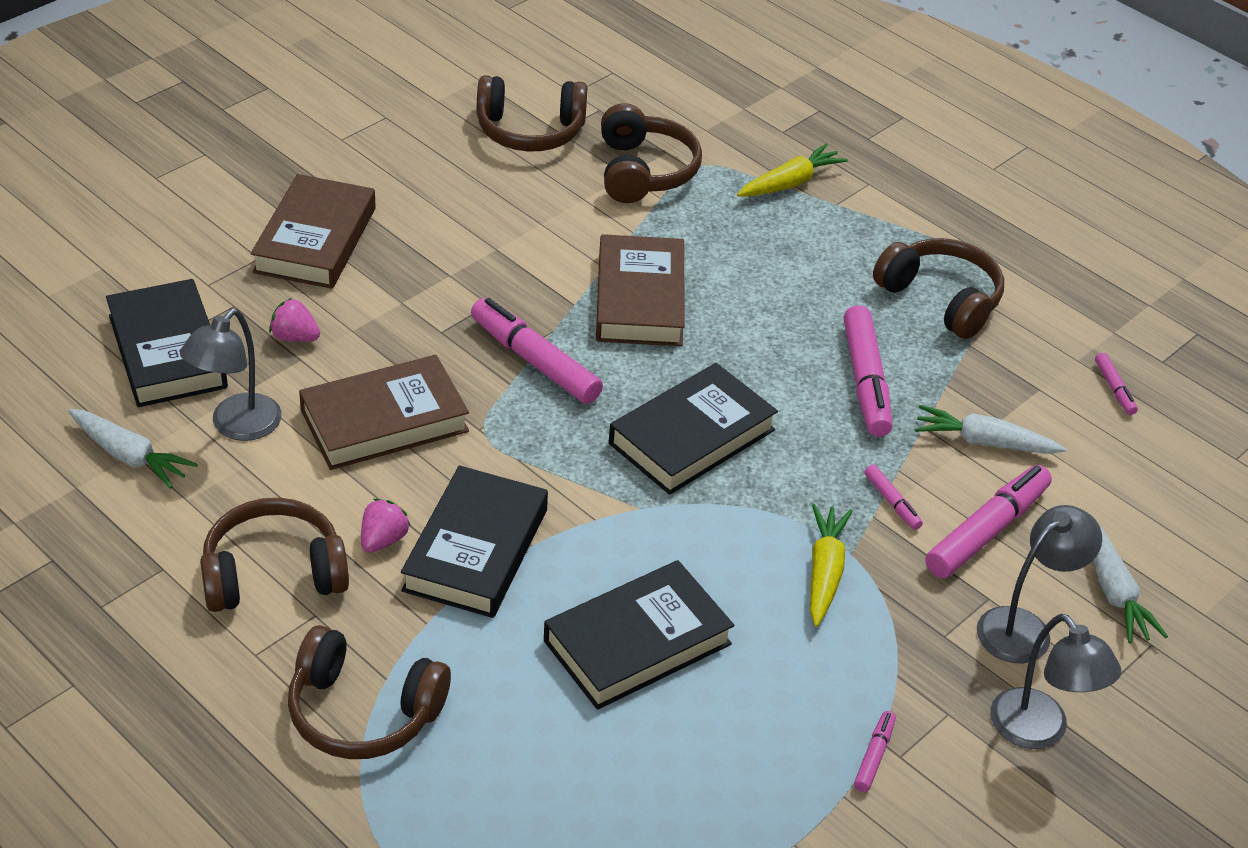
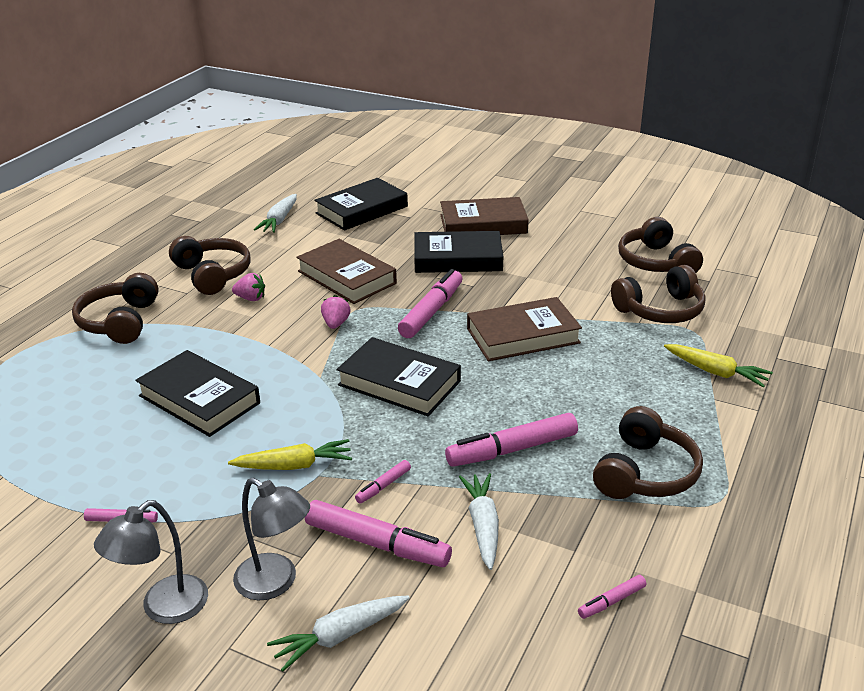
camera: 75 degrees right, 10 degrees down
grey lamp [180,309,282,441] -> none
pink strawberry [269,298,320,342] -> pink strawberry moved to [321,295,351,329]
black book [401,465,548,618] -> black book moved to [414,231,503,273]

